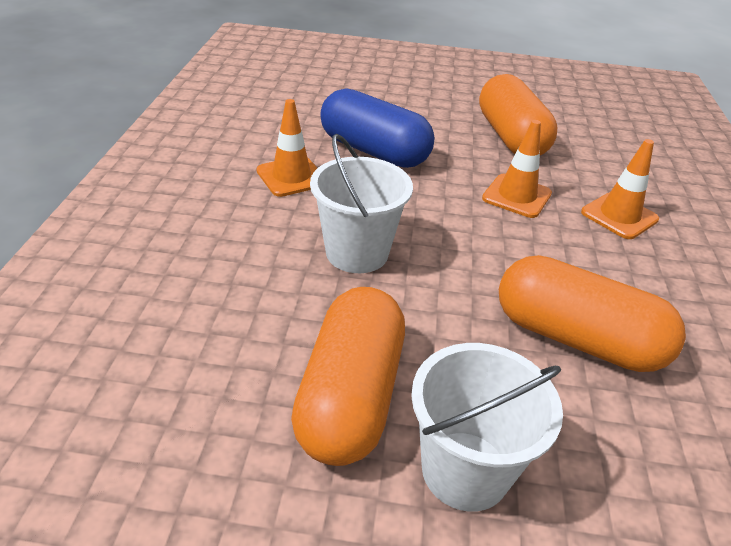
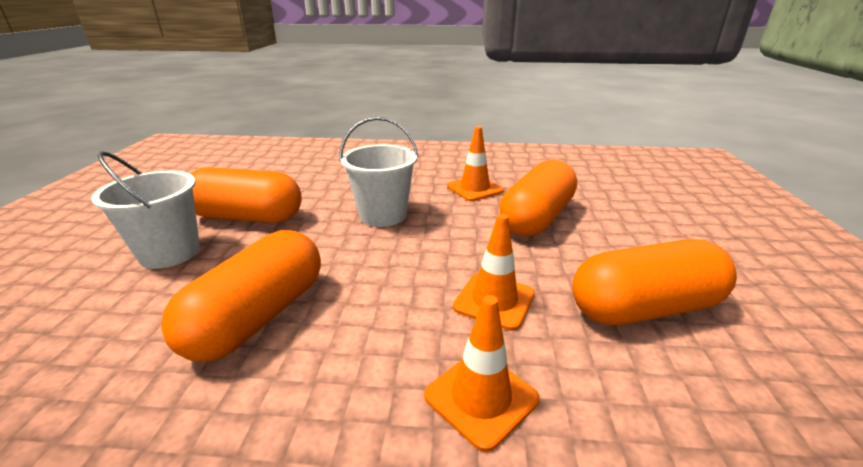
camera: 90 degrees right, 10 degrees down
blue capsule [320,88,434,168] -> orange capsule [499,160,577,236]

